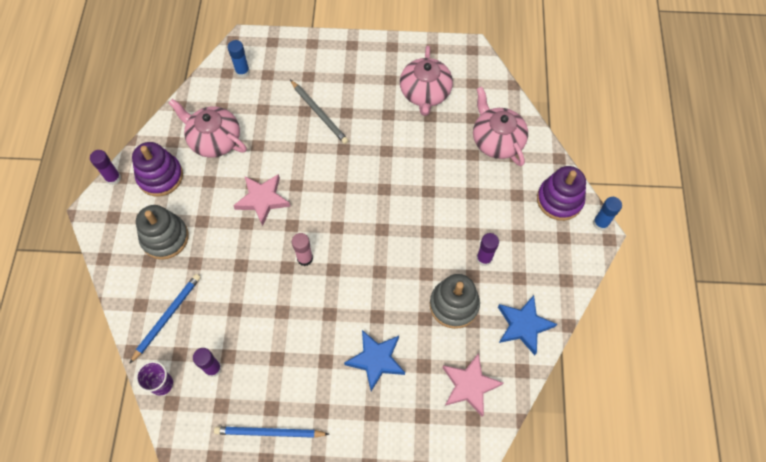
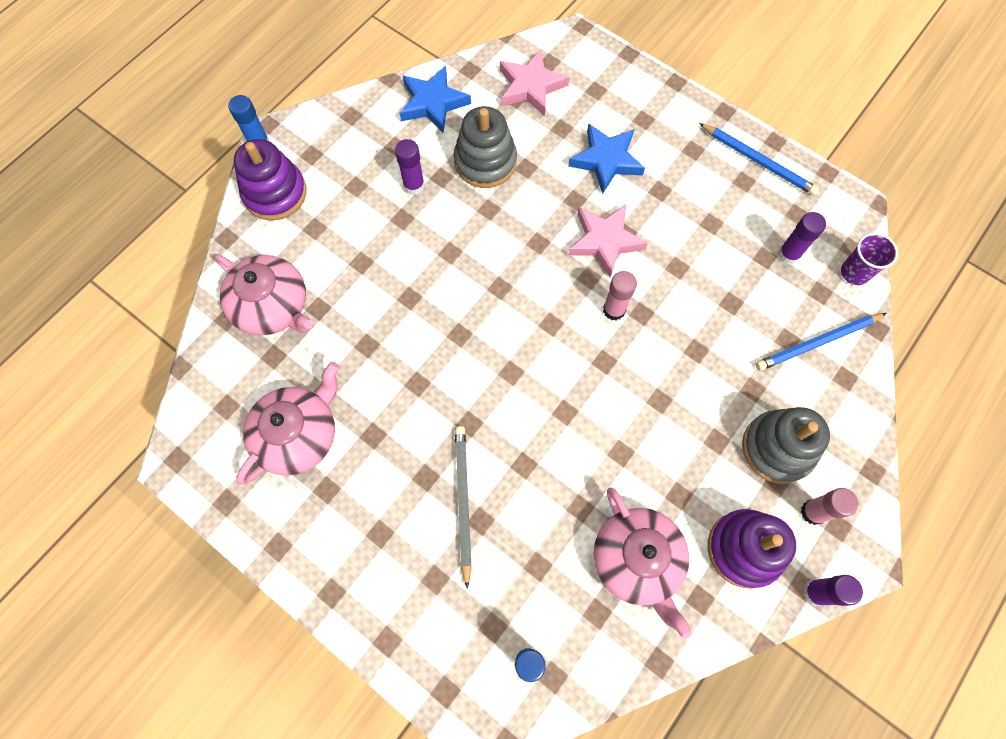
camera: 145 degrees left, 5 degrees up
pink star [233,174,291,226] -> pink star moved to [568,204,648,278]
pink teapot [473,87,528,166] -> pink teapot turned 60 degrees counterclockwise [214,254,313,335]
none -> pink glue stick [801,488,858,525]

